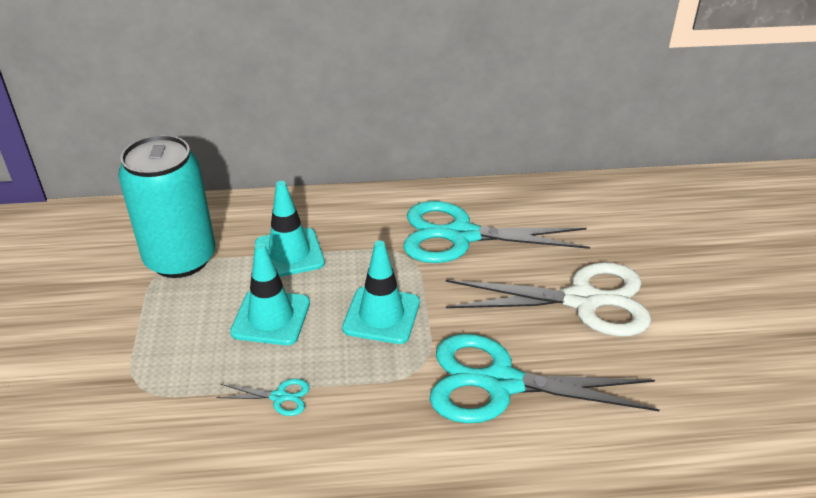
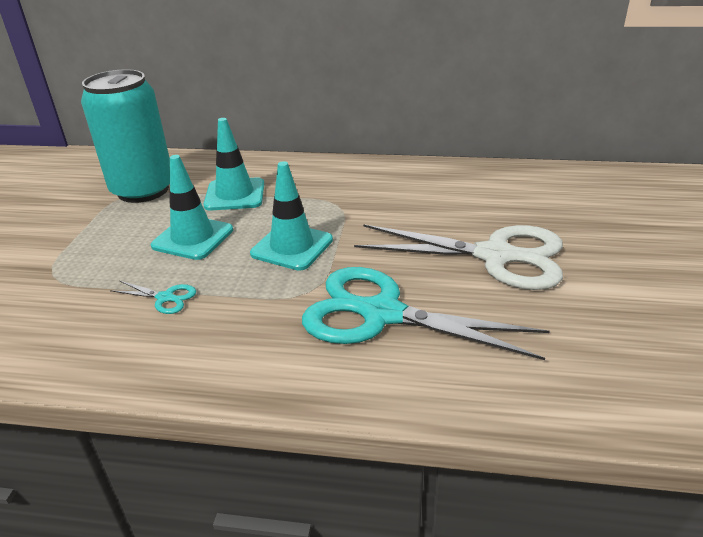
camera: 15 degrees right, 5 degrees down
turquoise scissors [403,201,590,263] -> none

